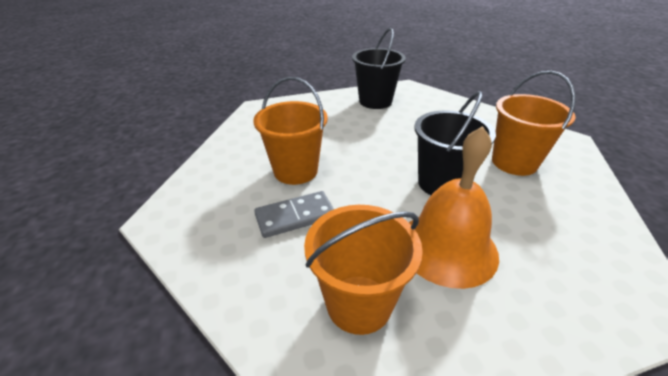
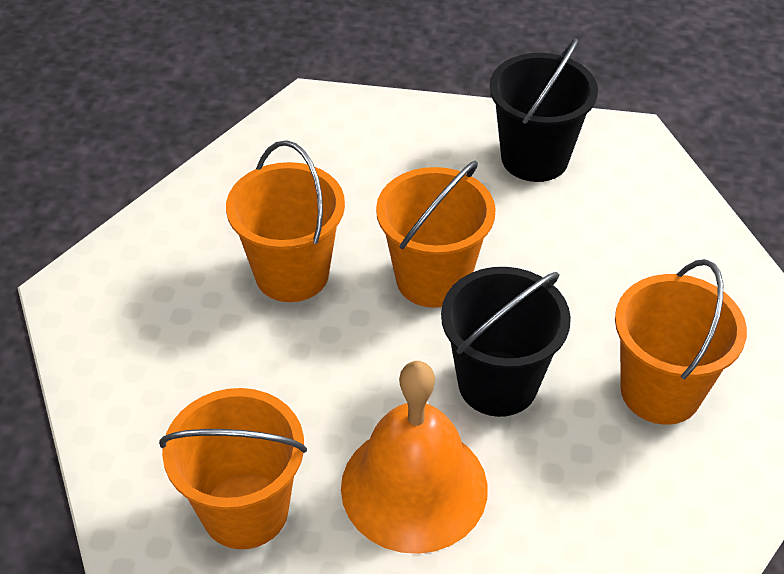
camera: 25 degrees right, 10 degrees up
grey domino [254,191,334,238] -> none
none -> orange bucket [376,160,496,308]

